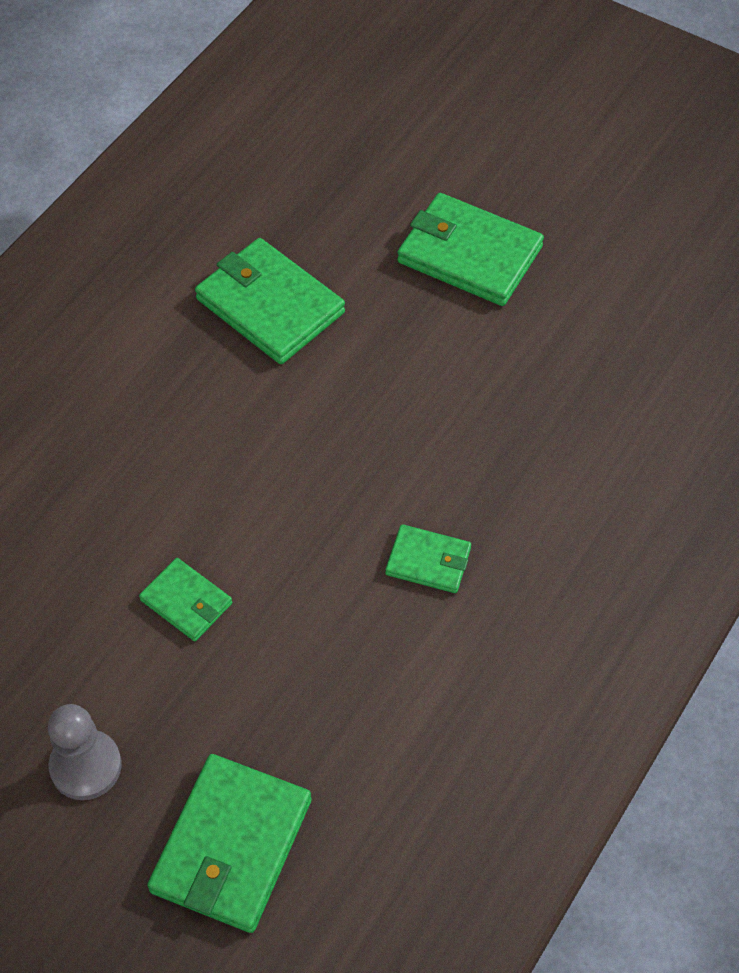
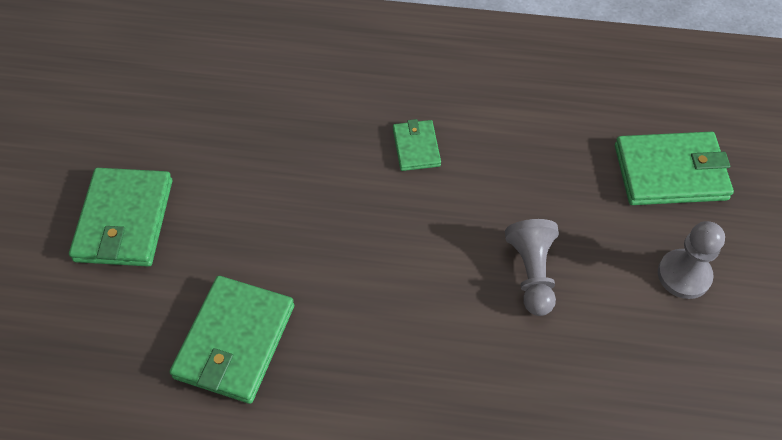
camera: 115 degrees left, 0 degrees up
green wallet [139,558,232,641] -> grey pawn [505,219,559,316]

